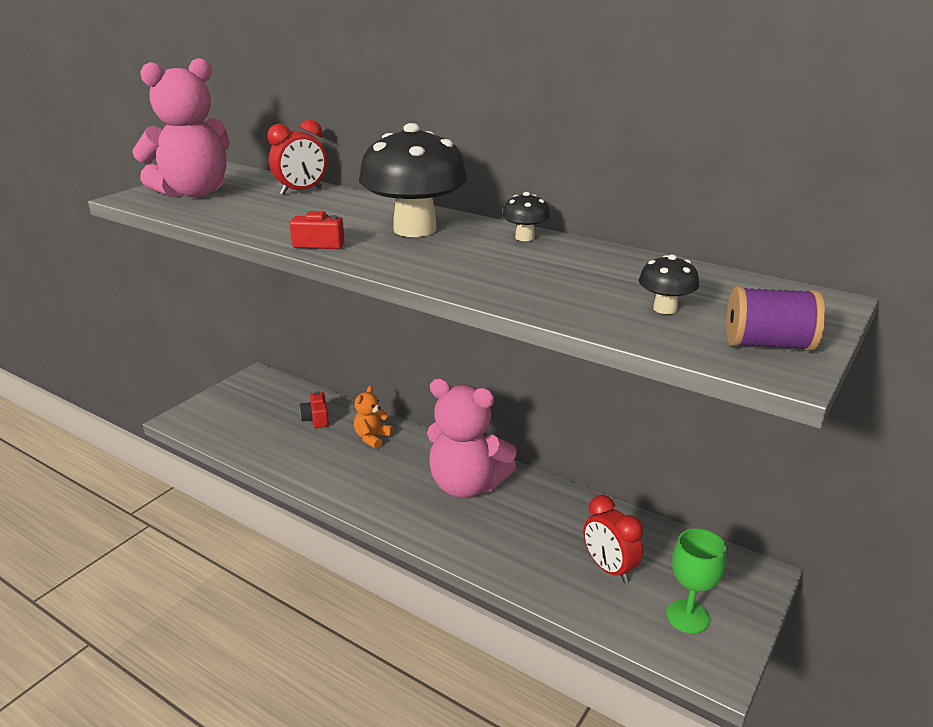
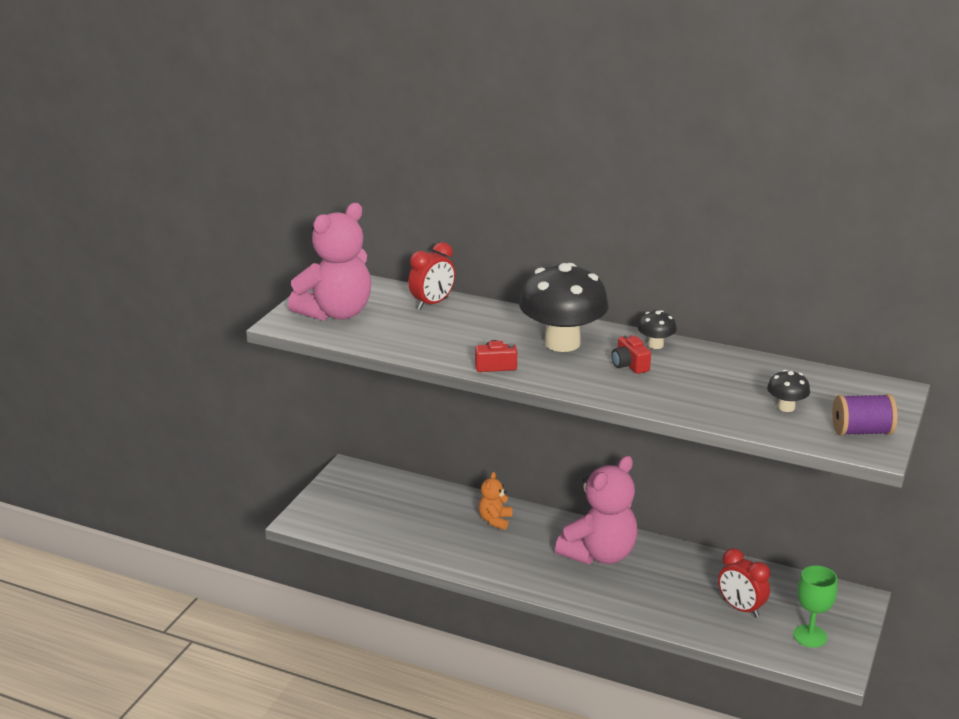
camera: 10 degrees left, 0 degrees up
red camera [299,391,329,428] -> red camera moved to [611,334,651,374]
pink teddy bear [427,378,517,498] -> pink teddy bear turned 60 degrees counterclockwise [555,456,638,564]

